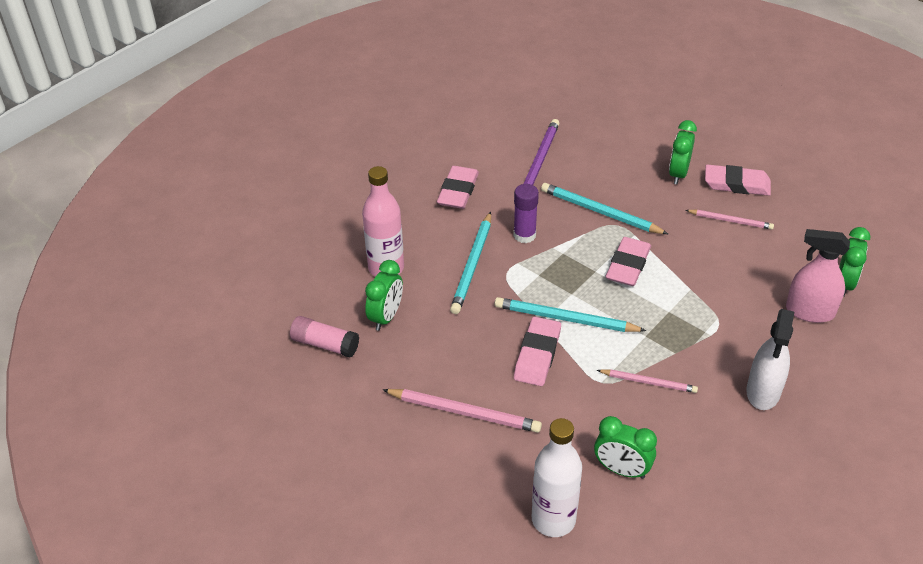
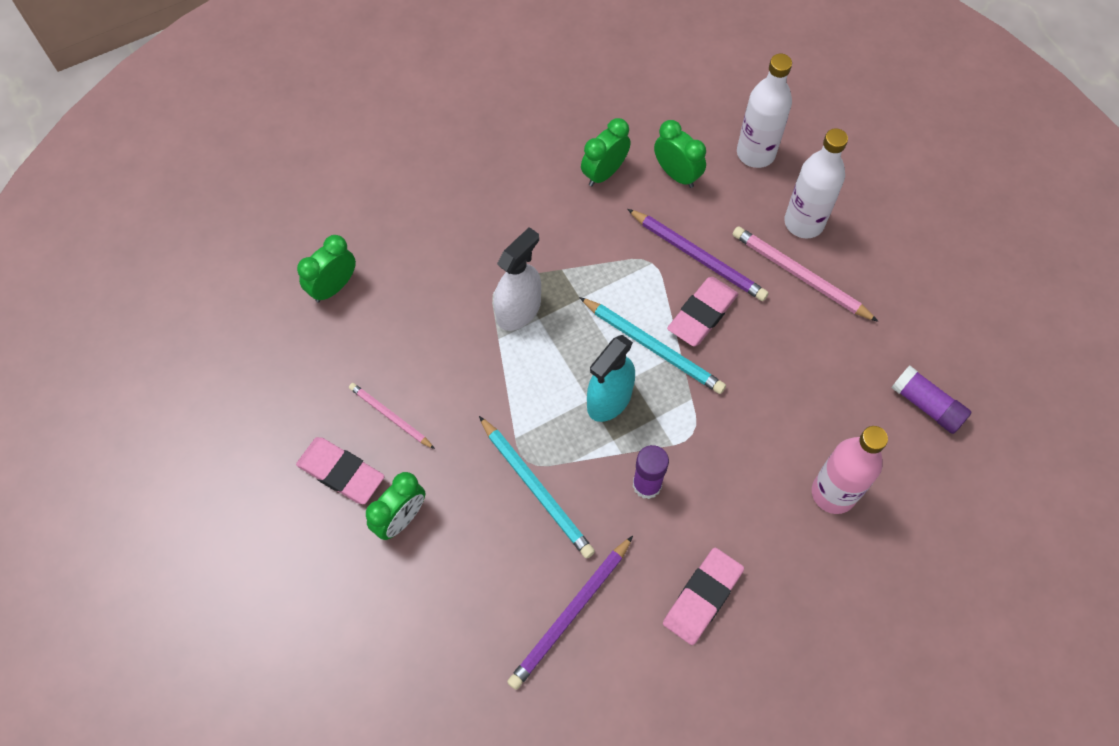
camera: 160 degrees left, 20 degrees up
pink glue stick [290,316,359,358] -> purple glue stick [891,366,972,434]
green clock [365,260,403,331] -> green clock moved to [581,118,631,186]
turquoise pencil [450,212,491,314] -> none
pink pencil [597,370,698,393] -> none
pink eraser [606,237,651,286] -> none
white spray bottle [746,309,794,410] -> white spray bottle moved to [494,227,541,331]
pink spray bottle [786,229,850,323] -> none
none -> turquoise spray bottle [587,335,635,422]
none -> purple pencil [628,209,769,301]
none -> white bottle [784,128,848,239]

